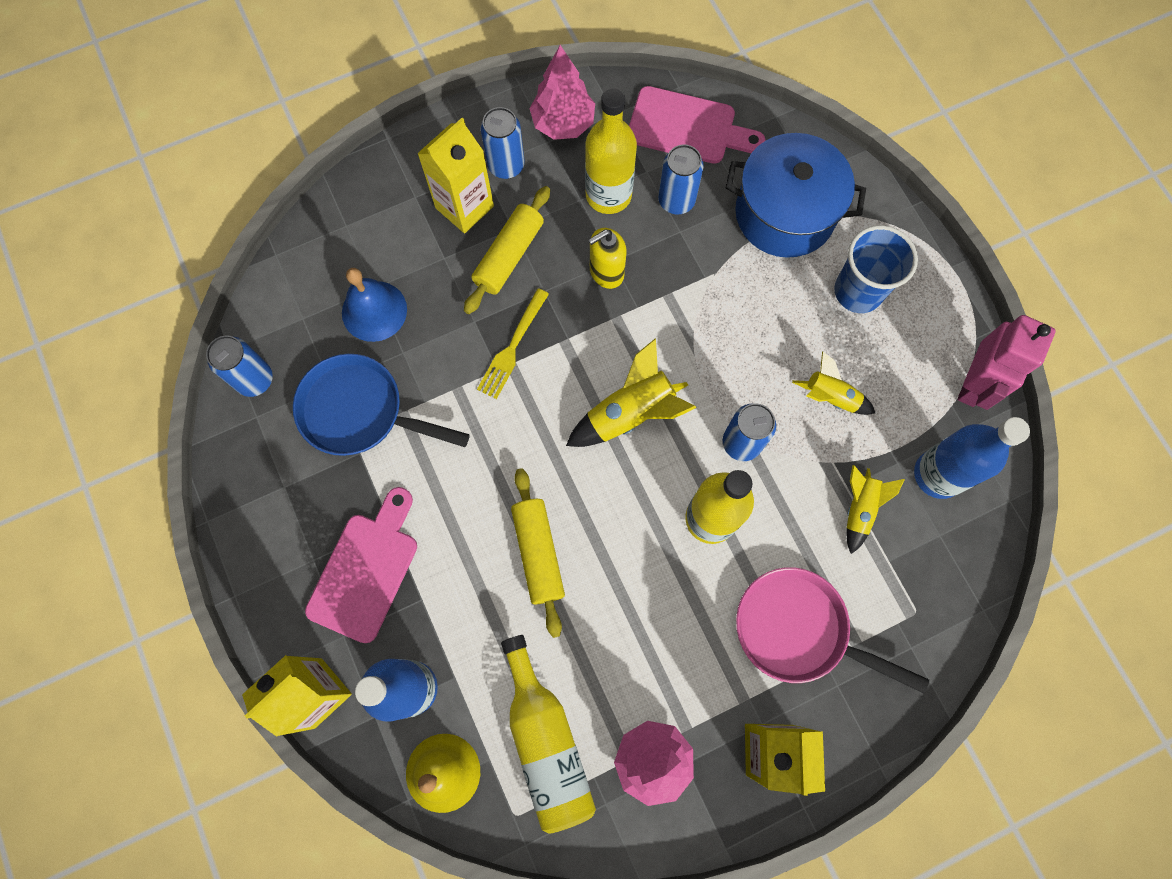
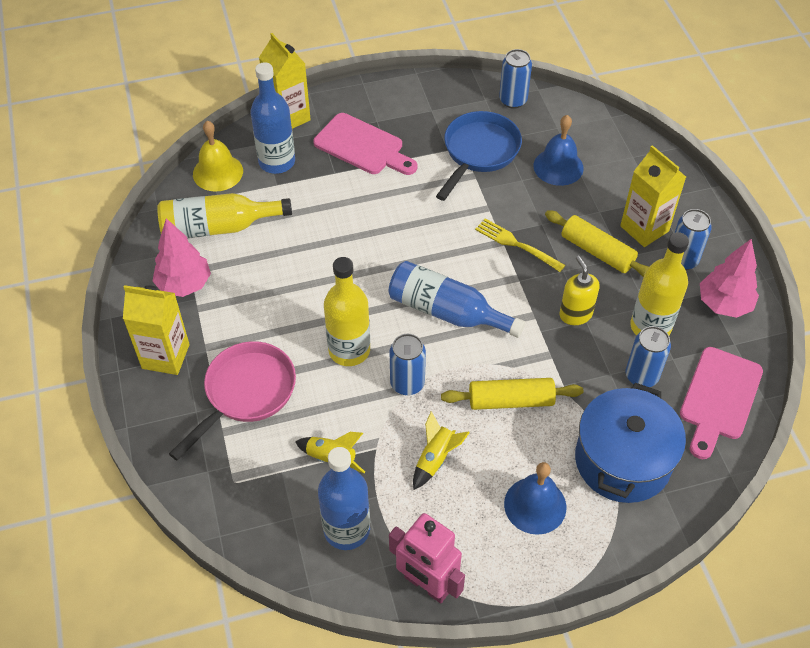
camera: 100 degrees right, 20 degrees down
yellow rolling pin [511,468,565,638] -> yellow rolling pin moved to [441,378,584,410]
yellow rocket [566,338,696,447] -> blue bottle [389,261,525,338]
blue cup [834,225,918,313] -> blue bell [504,462,566,535]

